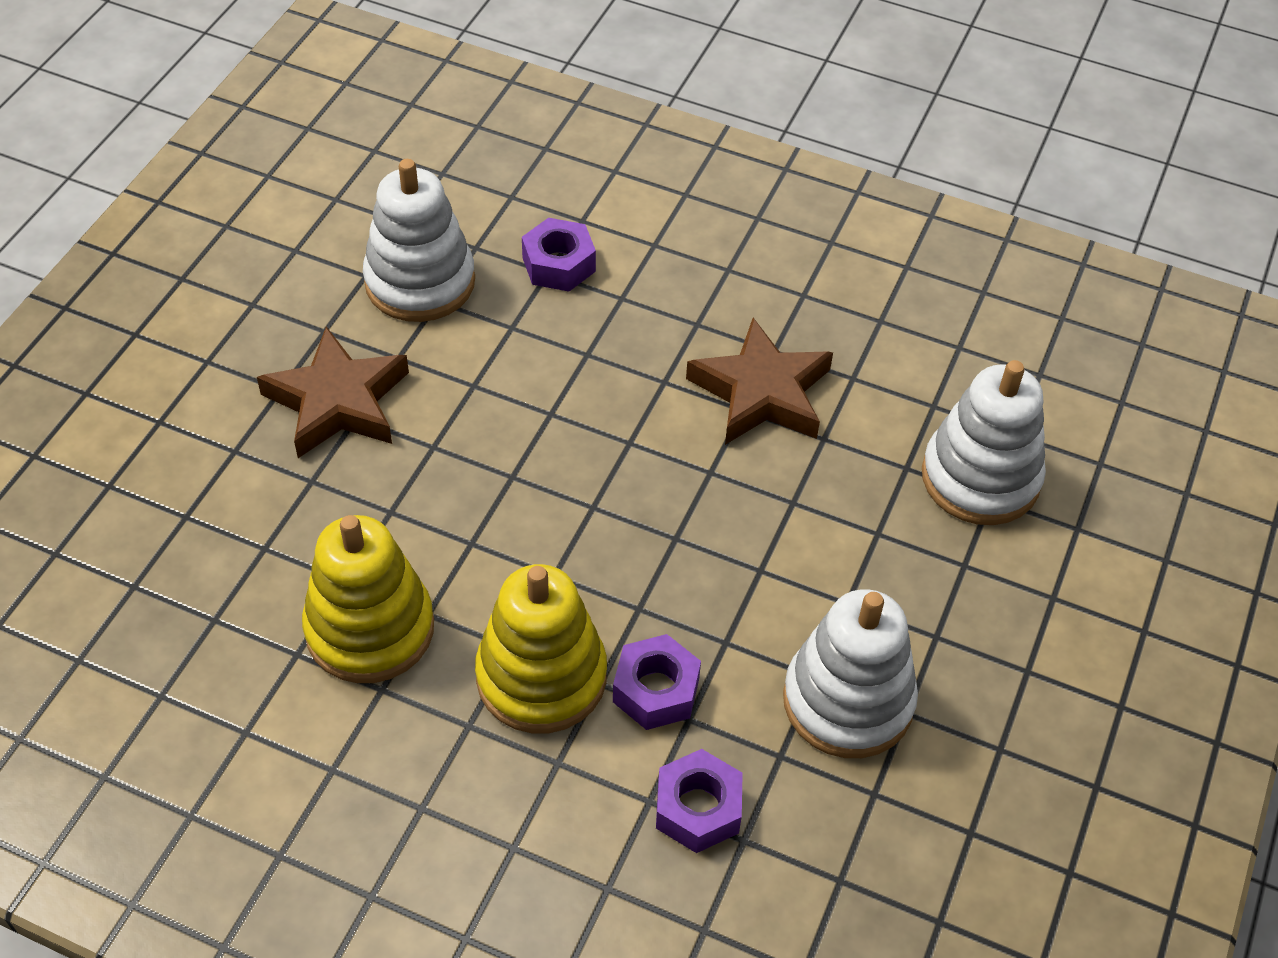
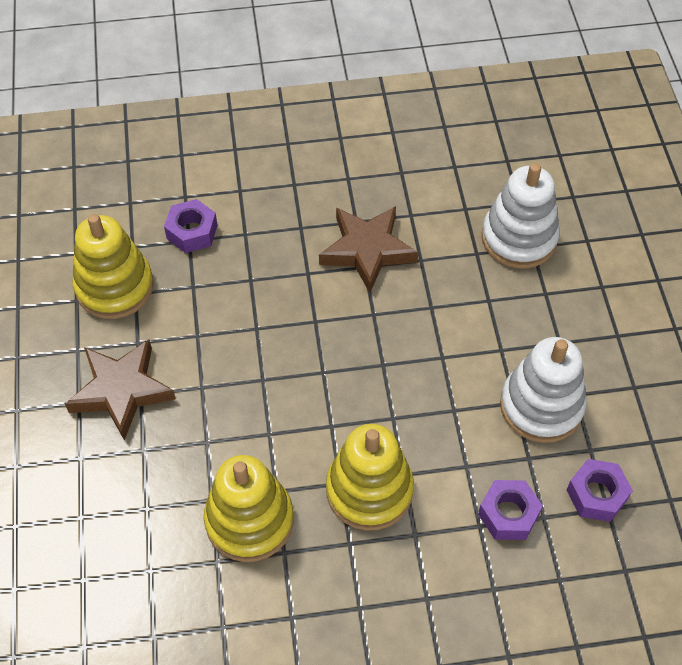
camera: 30 degrees left, 5 degrees up
white stacking toy [363,159,475,322] -> yellow stacking toy [72,214,154,319]
purple nut [613,634,701,730] -> purple nut moved to [567,459,633,522]

